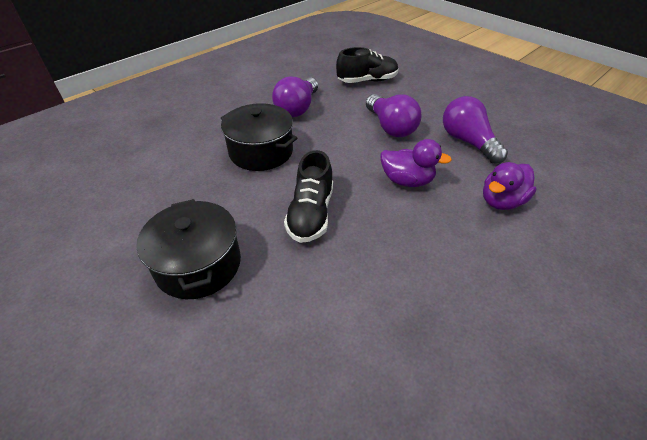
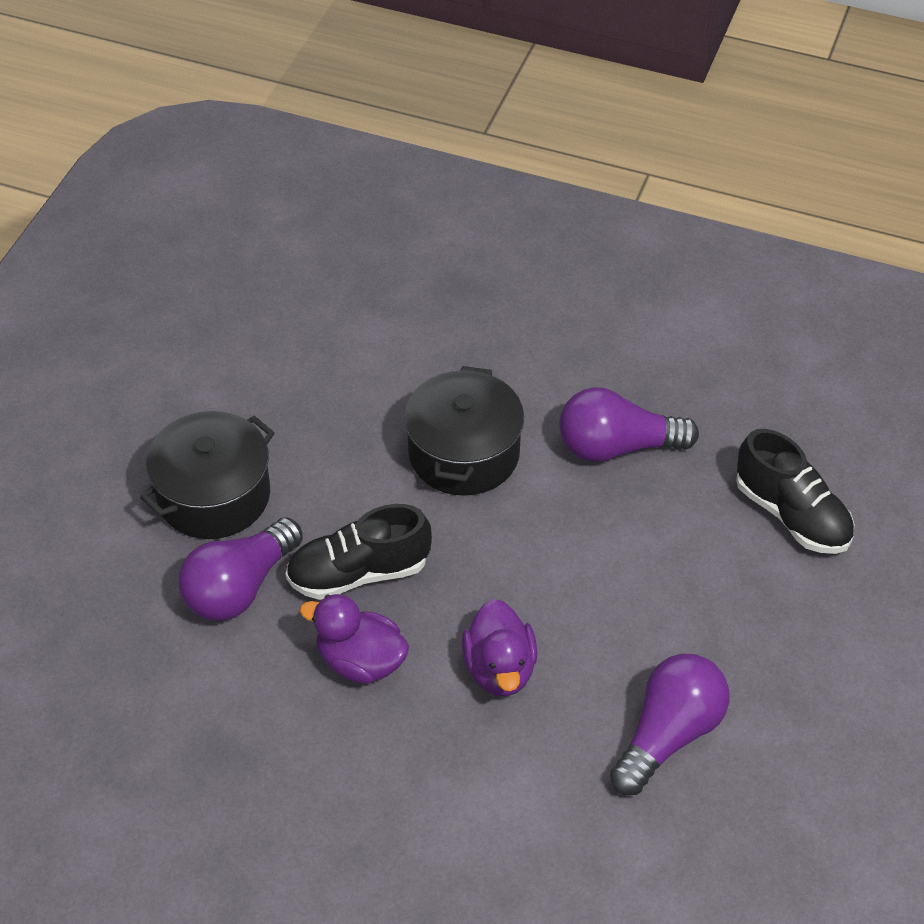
camera: 65 degrees right, 5 degrees up
purple light bulb [366,94,422,137] -> purple light bulb moved to [178,518,303,621]
purple duck [483,162,537,210] -> purple duck moved to [299,594,409,684]

